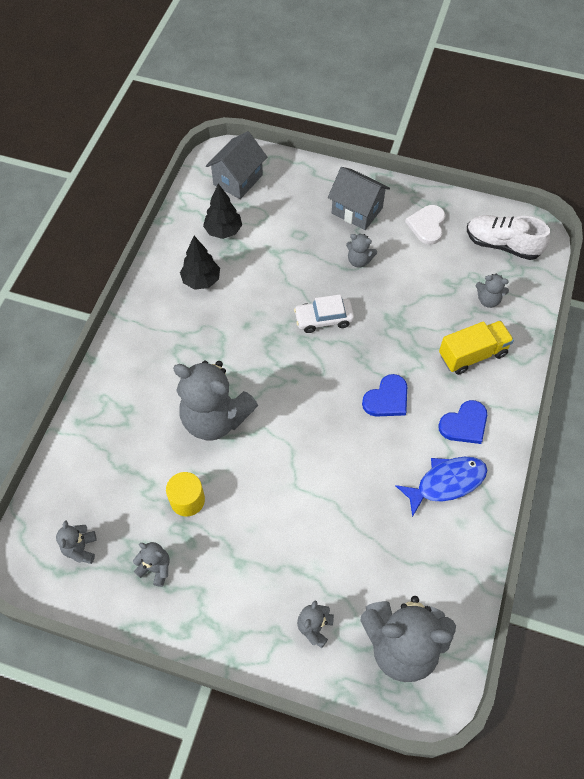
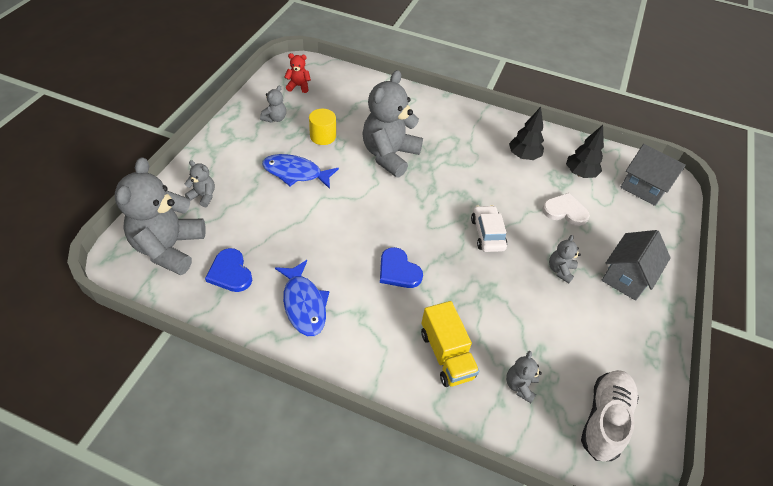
camera: 90 degrees right, 10 degrees down
grey teddy bear [56,521,97,564] -> red teddy bear [284,53,311,93]
white heart [405,205,445,245] -> white heart moved to [542,193,590,226]
blue heart [438,400,487,444] -> blue heart moved to [205,248,252,292]
none -> blue fish [262,154,339,189]

